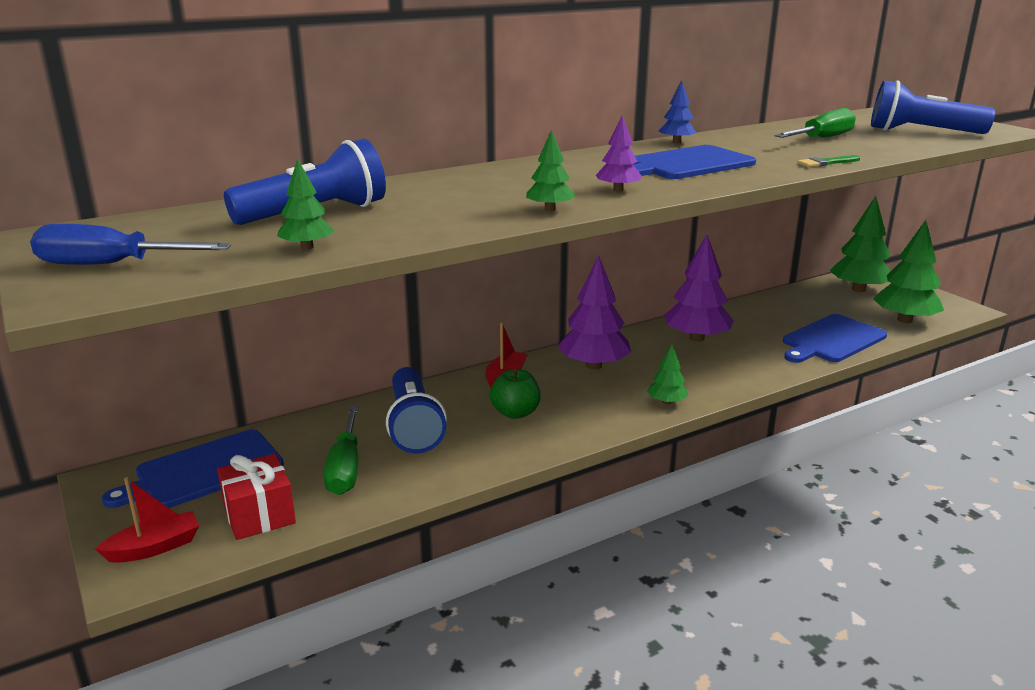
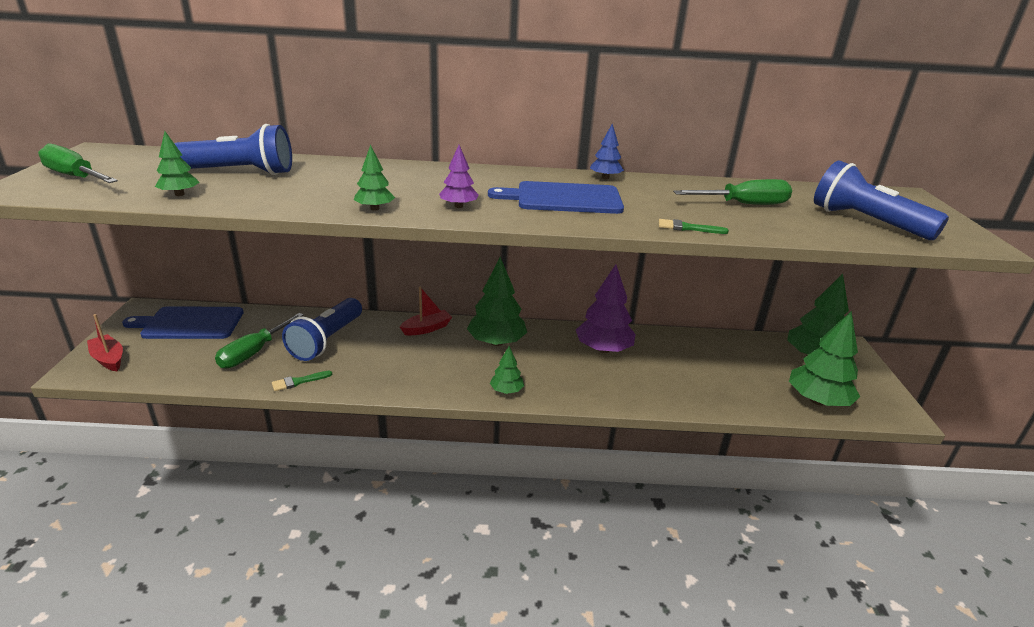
camera: 30 degrees right, 5 degrees up
blue screwdriver [30,224,231,265] -> green screwdriver [38,143,118,183]
red boat [95,477,199,563] -> red boat turned 135 degrees counterclockwise [87,314,123,371]
red gift [217,454,296,540] -> none
green apple [490,369,541,419] -> none
purple tree [557,256,631,370] -> green tree [467,257,527,346]
blue cutting board [783,314,887,363] -> none
none -> green brush [272,371,332,391]

